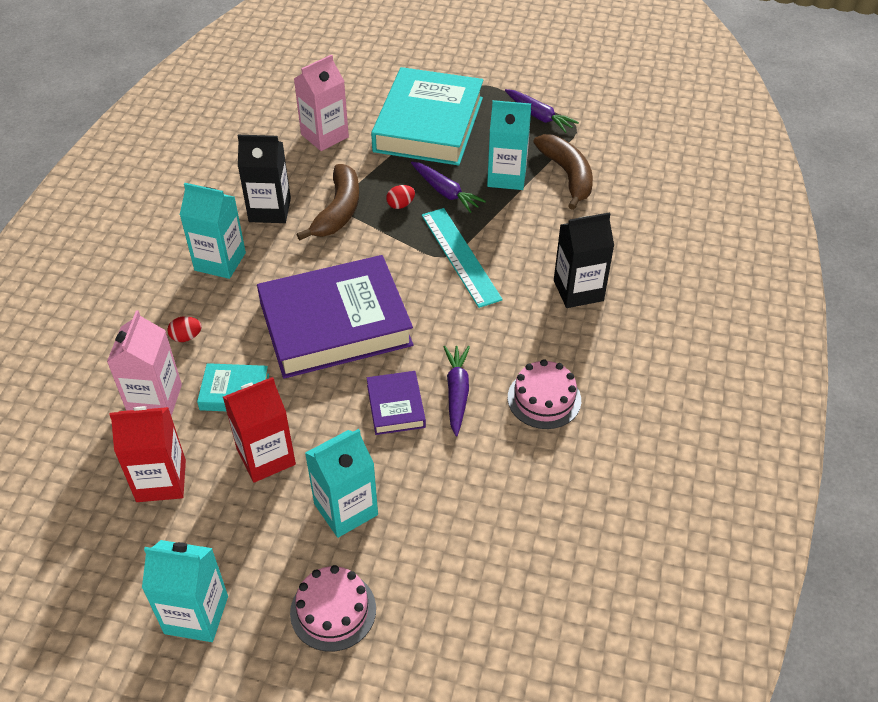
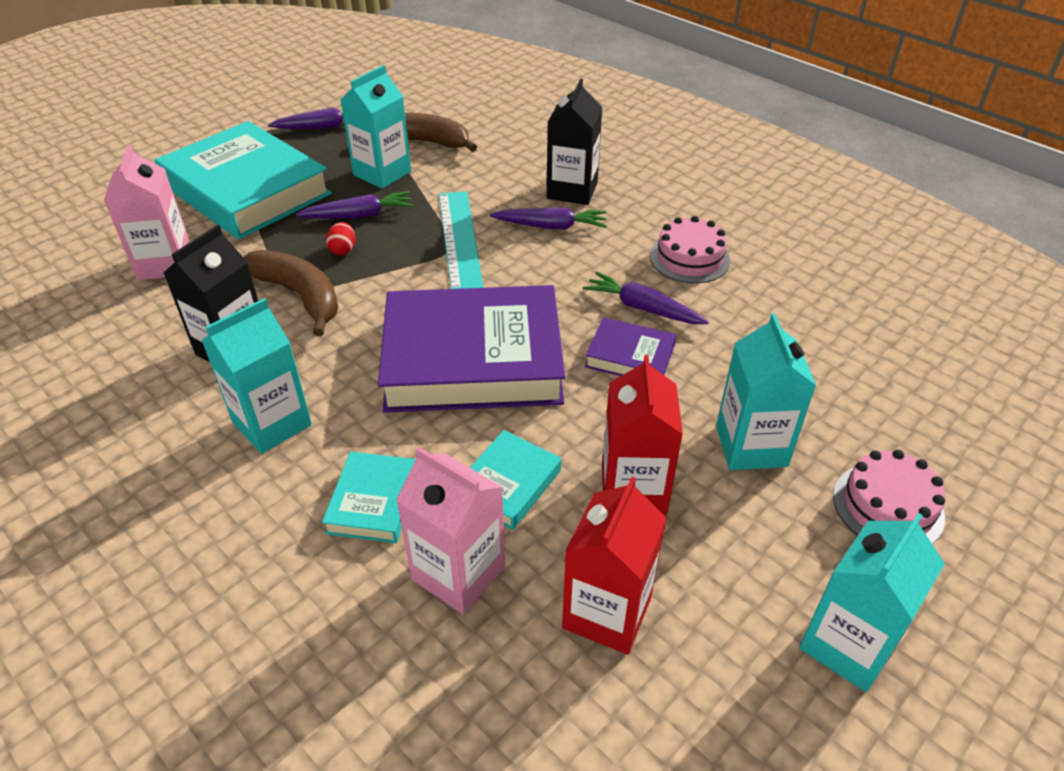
camera: 60 degrees left, 5 degrees down
red egg [167,316,202,342] -> turquoise book [322,452,416,543]
purple book [257,255,413,379] -> purple book turned 75 degrees clockwise [378,285,565,413]
turquoise ruler [422,208,503,308] -> turquoise ruler turned 75 degrees clockwise [439,191,484,289]
none -> purple carrot [490,207,607,230]

